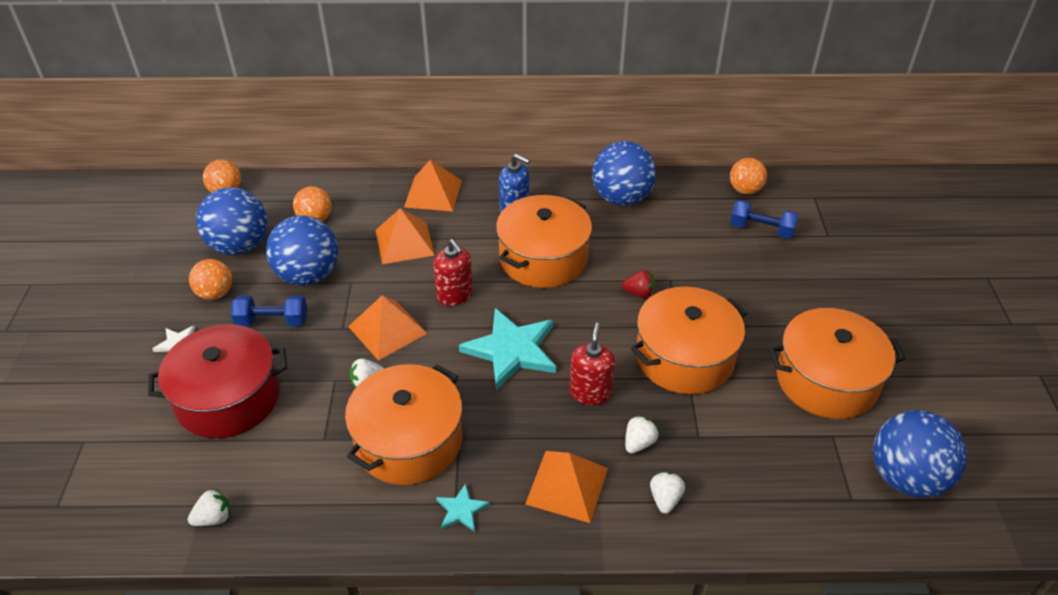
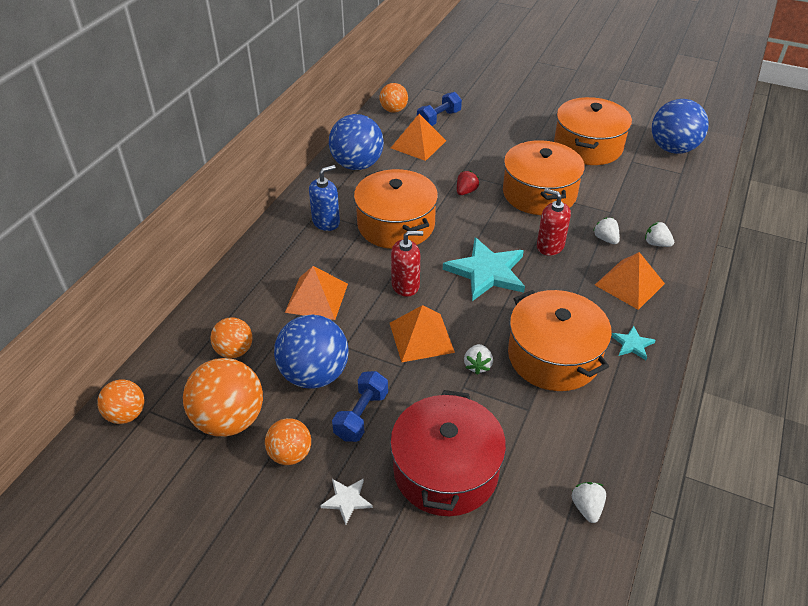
camera: 65 degrees left, 0 degrees up
blue ball [196,187,267,255] -> orange ball [183,358,263,437]
orange pyramid [404,160,462,211] -> orange pyramid moved to [391,114,446,161]

